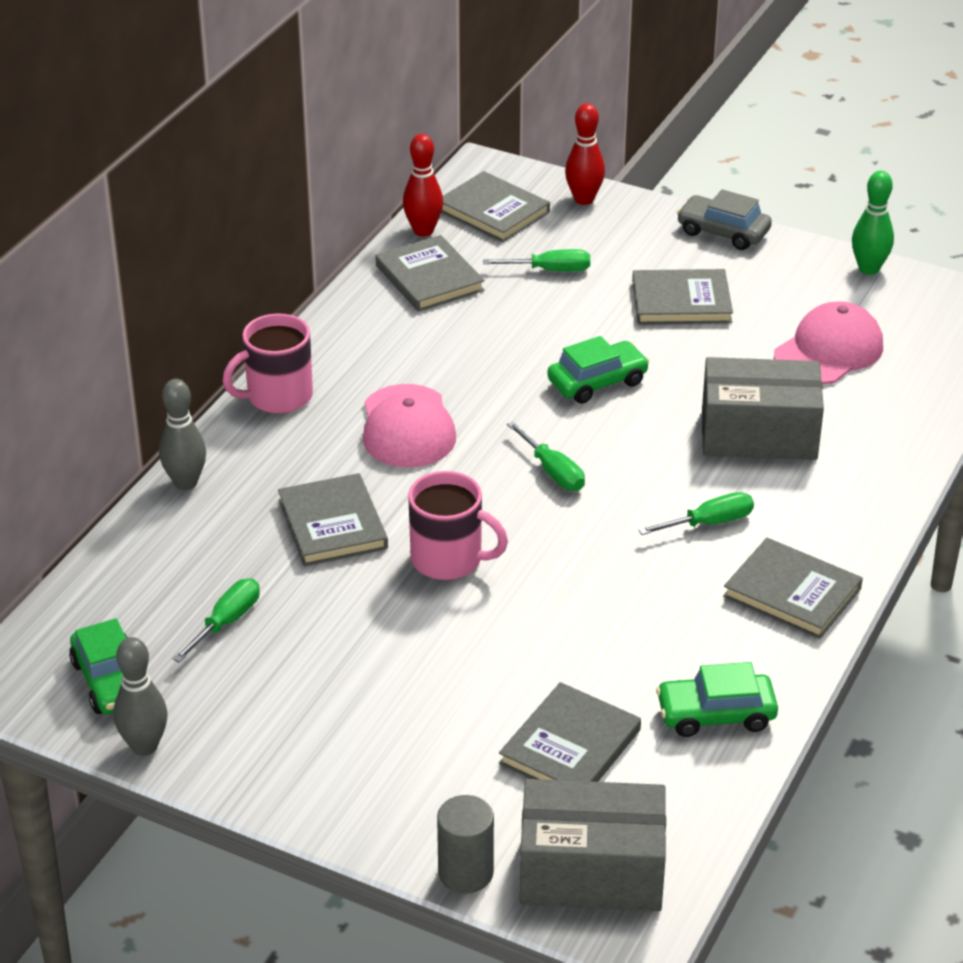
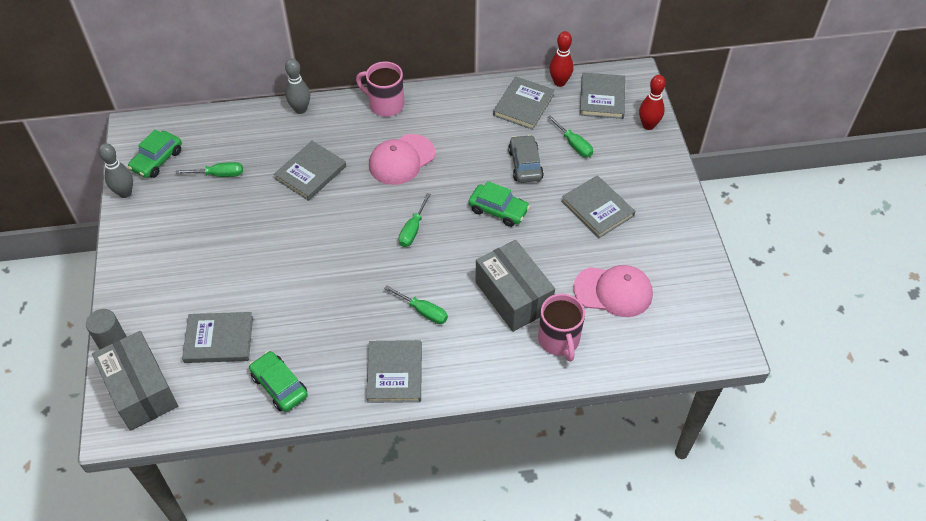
camera: 55 degrees right, 15 degrees up
pink mug [408,471,508,580] -> pink mug moved to [538,294,585,362]
grey car [677,189,772,250] -> grey car moved to [508,135,544,183]
green bowling pin [852,171,894,275] -> none

